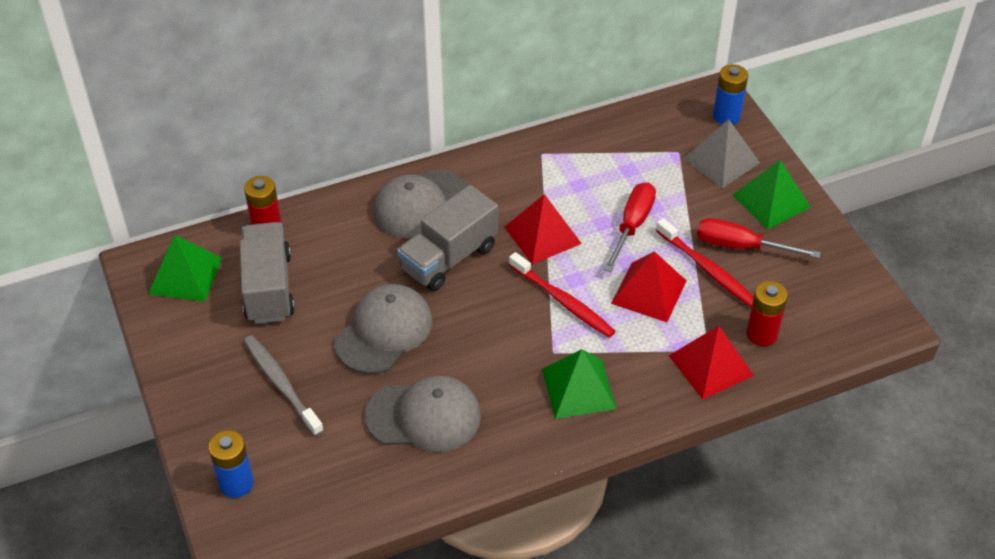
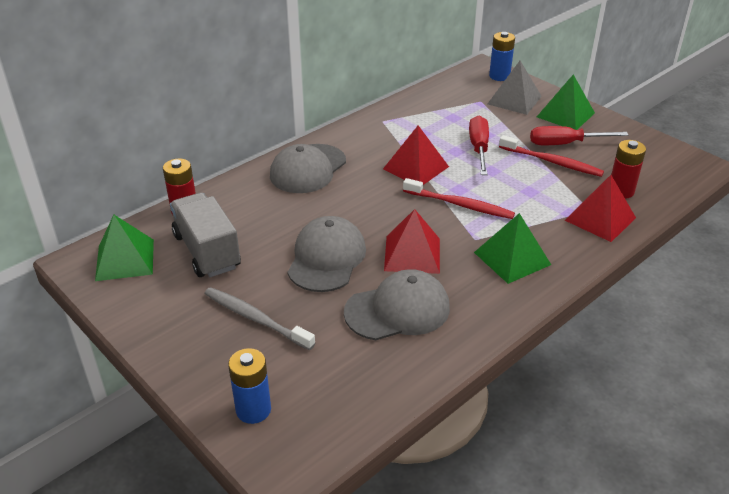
camera: 20 degrees left, 10 degrees down
grey truck [397,185,498,291] -> none
red pyramid [611,251,687,322] -> red pyramid moved to [384,209,440,274]

